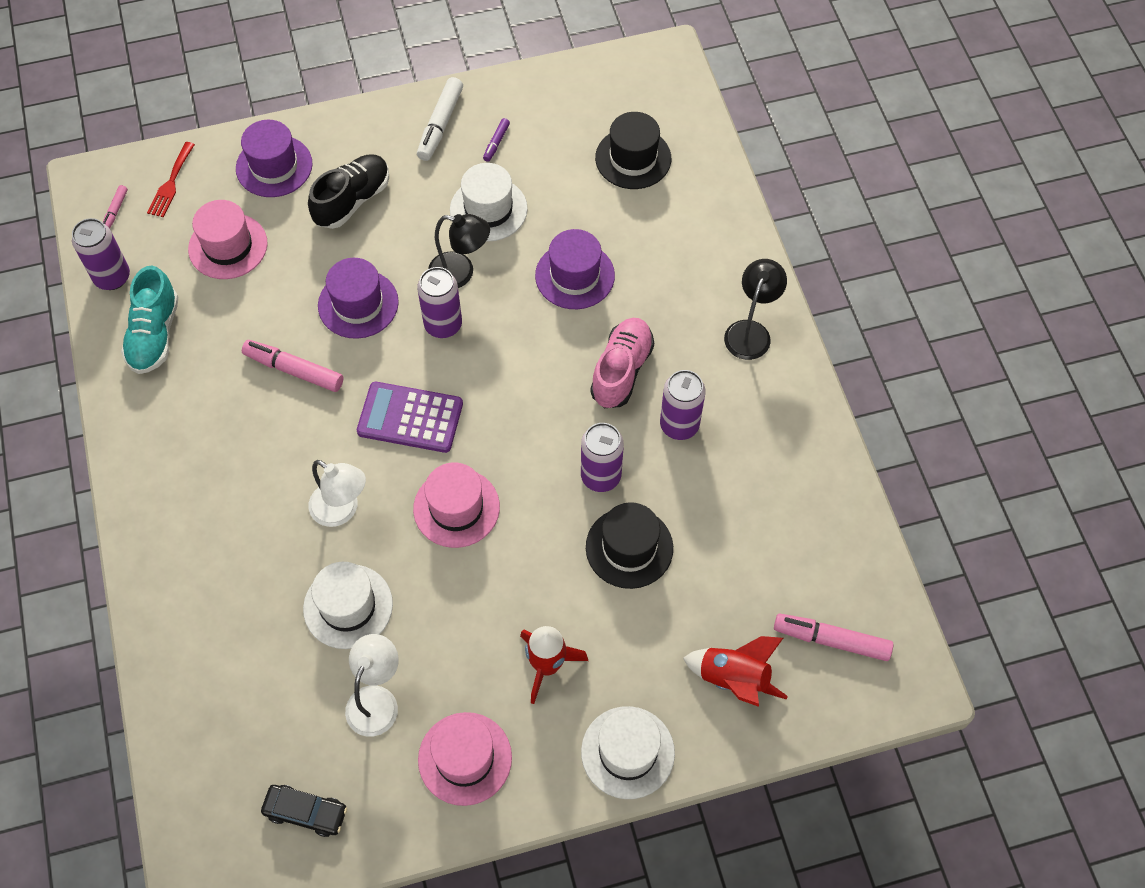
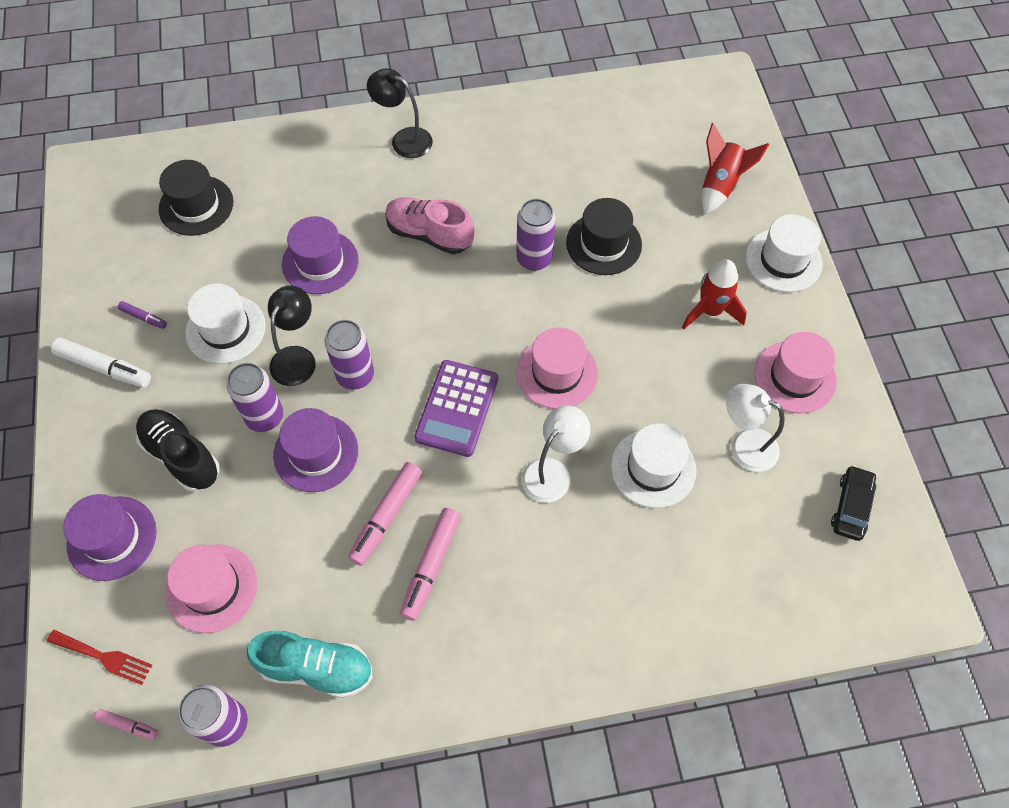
camera: 85 degrees left, 0 degrees up
purple can [660,370,705,440] -> purple can moved to [227,363,283,432]
pink marker [774,613,893,661] -> pink marker moved to [400,508,461,621]

